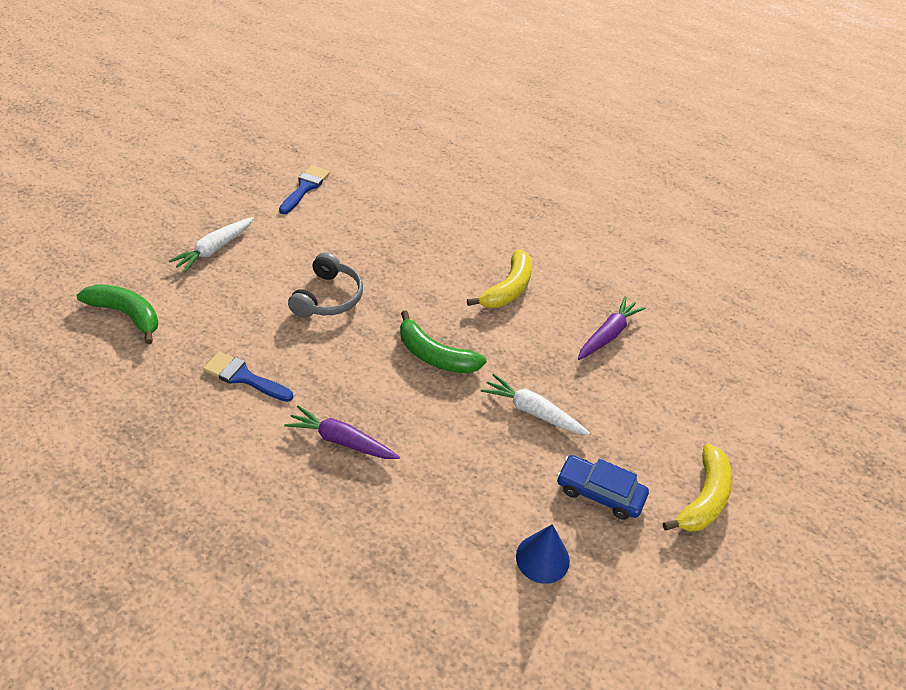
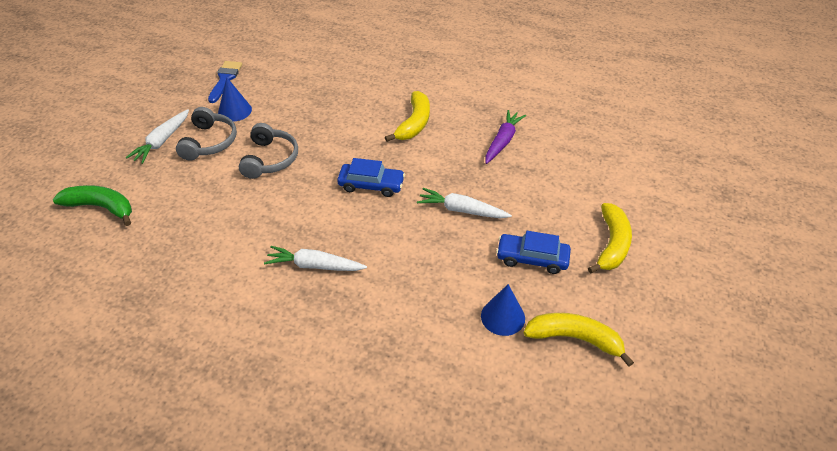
camera: 10 degrees left, 0 degrees up
blue brush [203,351,293,402] -> none
purple carrot [284,406,400,459] -> white carrot [264,246,367,271]
green banana [400,310,486,373] -> blue car [337,158,405,197]
none -> grey headphones [176,107,237,160]
none -> blue cone [218,77,252,122]
none -> yellow banana [524,313,634,367]

